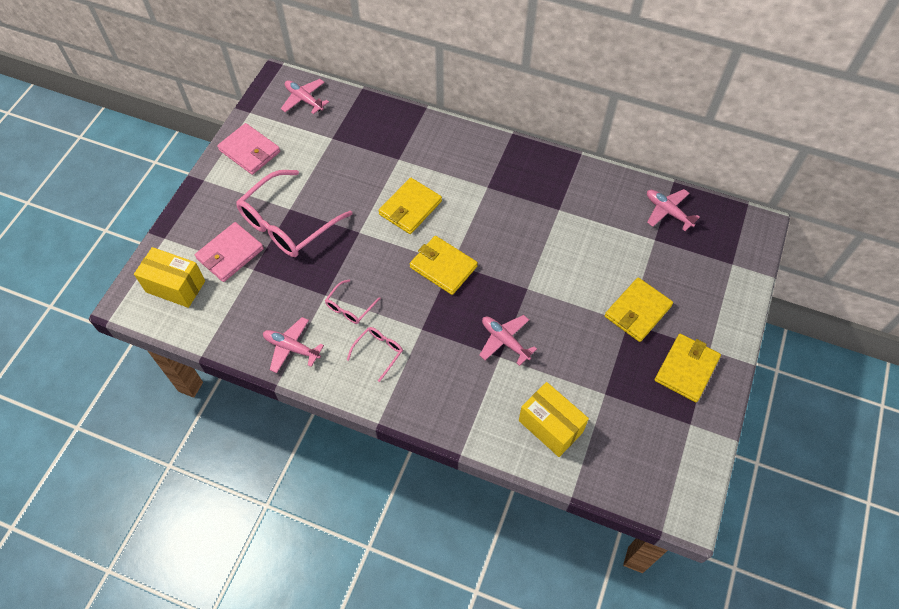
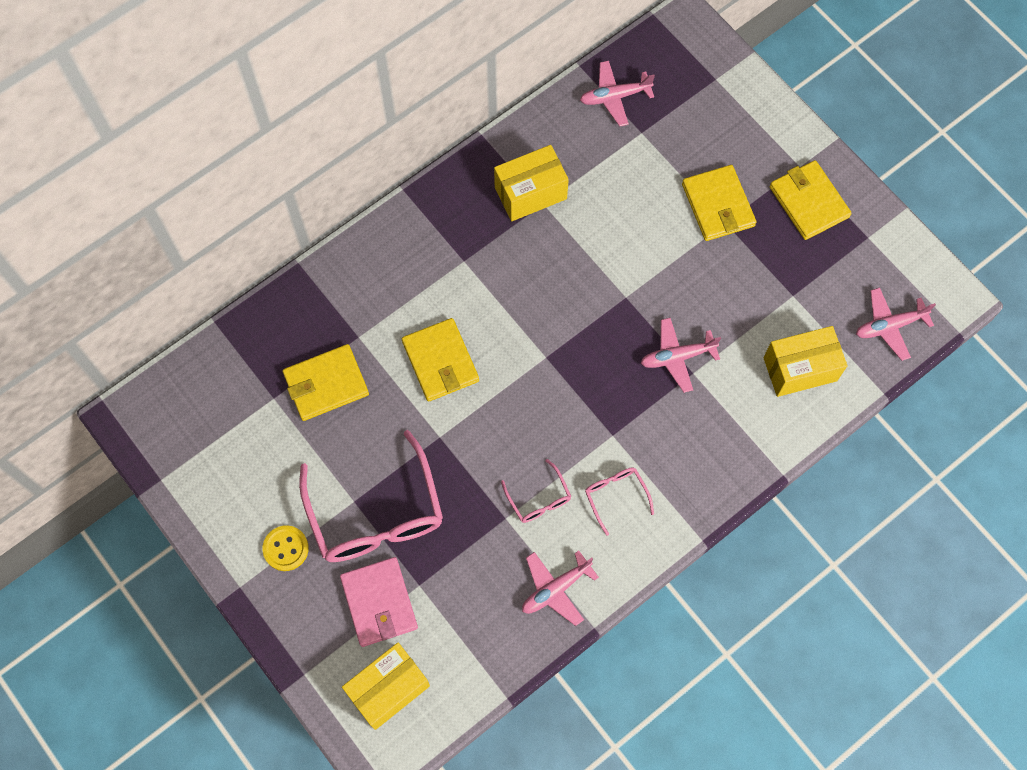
camera: 60 degrees left, 10 degrees up
pink wallet [217,123,280,175] -> none
pink plane [281,79,329,114] -> pink plane moved to [856,287,936,361]
yellow wallet [410,236,478,295] -> yellow wallet moved to [283,344,369,421]
none -> yellow button [262,525,309,571]
none -> yellow box [494,145,569,221]

